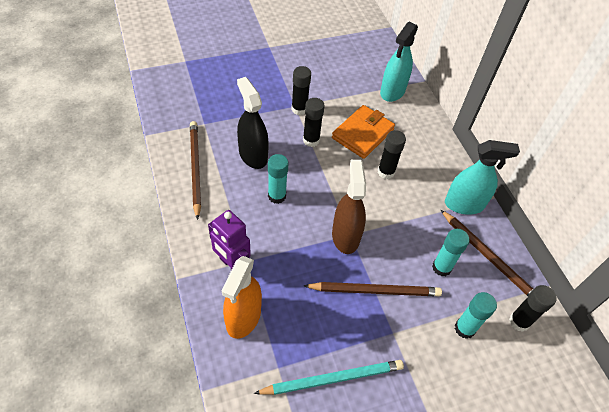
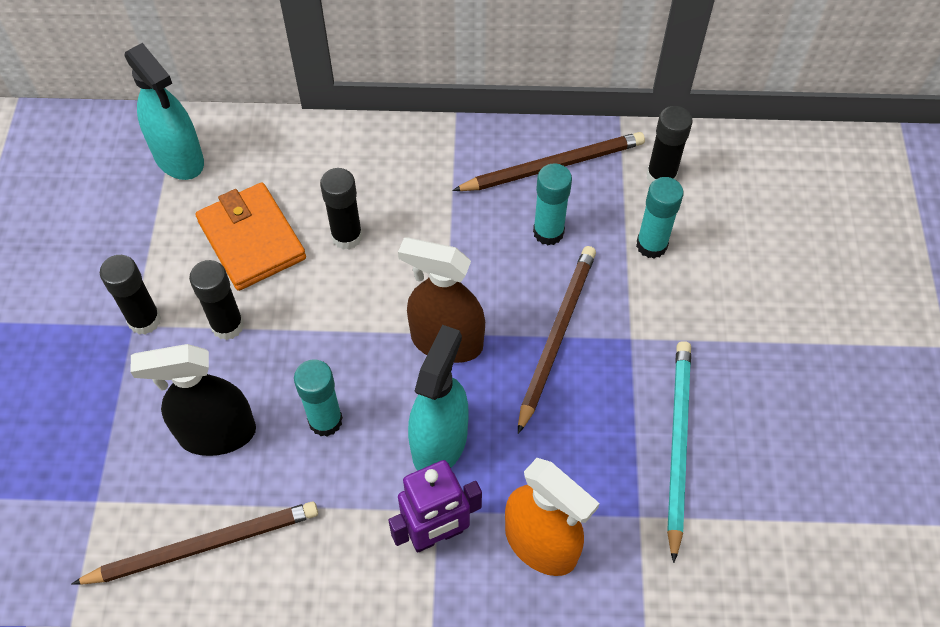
camera: 65 degrees left, 5 degrees up
brown pencil [190,121,201,220] -> brown pencil turned 150 degrees clockwise [71,502,318,585]
turquoise spray bottle [445,140,520,214] -> turquoise spray bottle moved to [408,325,468,470]

